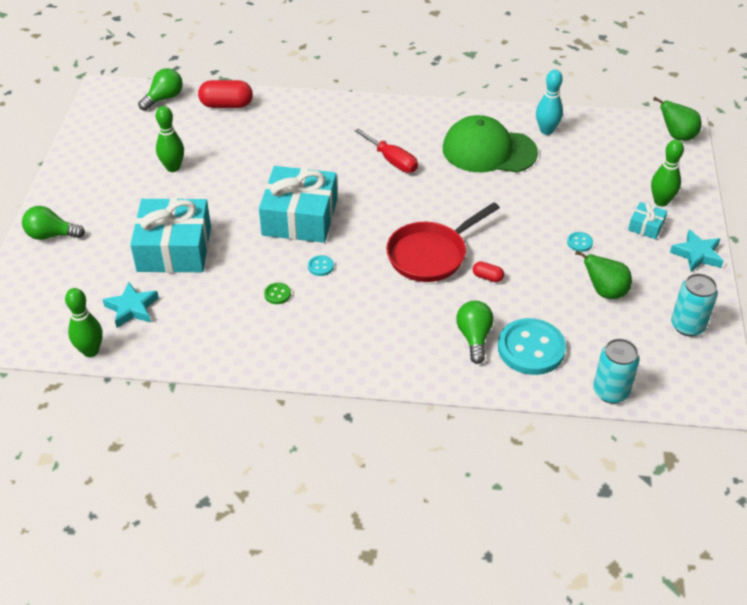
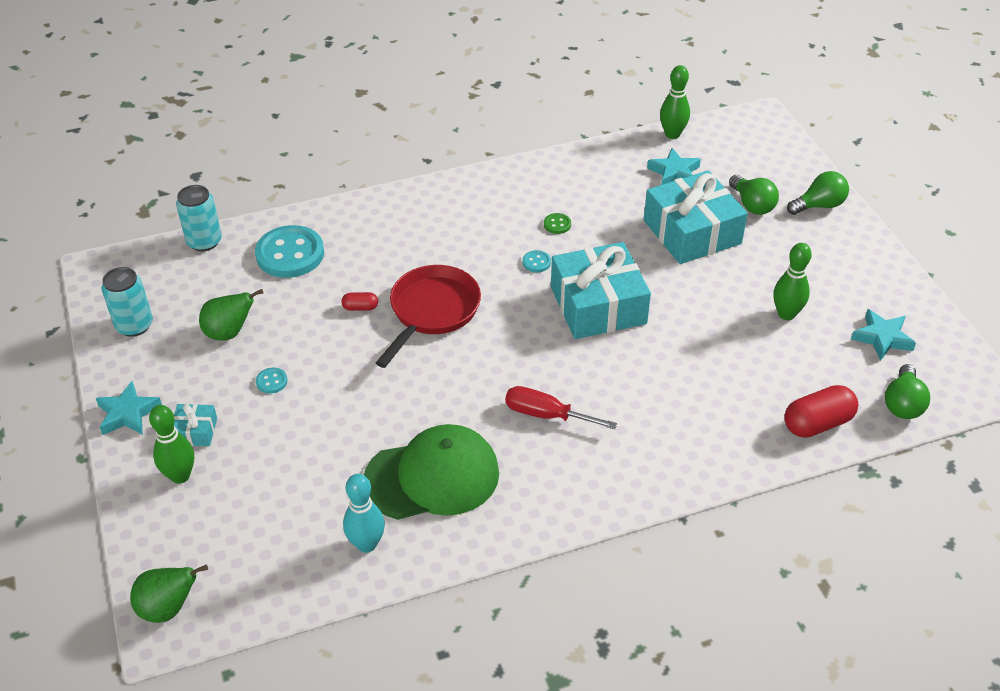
camera: 155 degrees right, 0 degrees up
green light bulb [456,301,494,364] -> green light bulb moved to [729,175,779,215]
none -> turquoise star [851,309,916,361]

